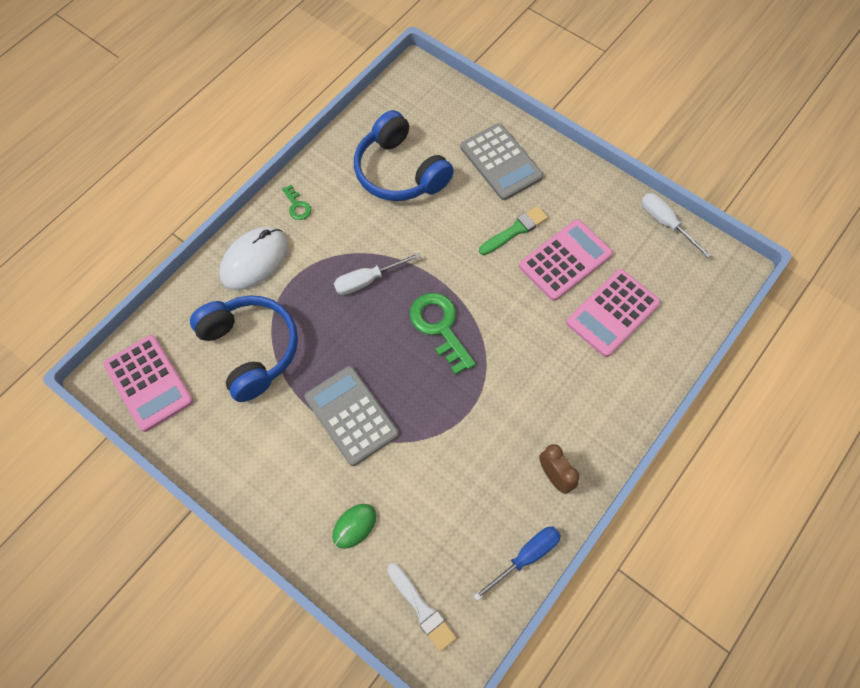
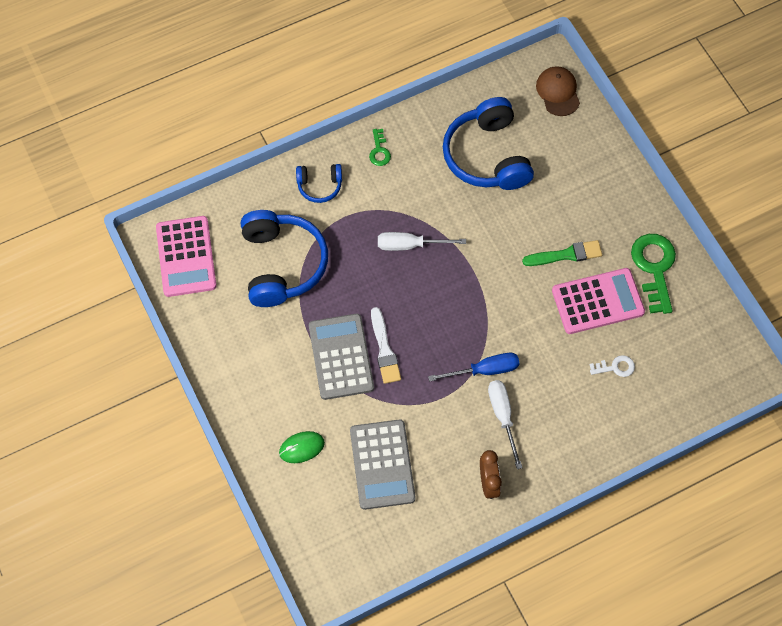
camera: 25 degrees right, 0 degrees up
white mouse [219,227,288,290] -> blue headphones [296,164,342,203]
white brush [387,563,456,652] -> white brush moved to [371,307,401,384]
green key [410,293,476,375] -> green key moved to [631,234,676,314]
grey calculator [460,123,543,200] -> grey calculator moved to [350,420,415,510]
blue screwdriver [473,527,561,601] -> blue screwdriver moved to [428,353,519,382]
pink calculator [566,269,661,357] -> white key [589,355,635,377]
white screwdriver [641,193,712,258] -> white screwdriver moved to [488,380,523,469]
none -> brown cap [536,66,580,116]

